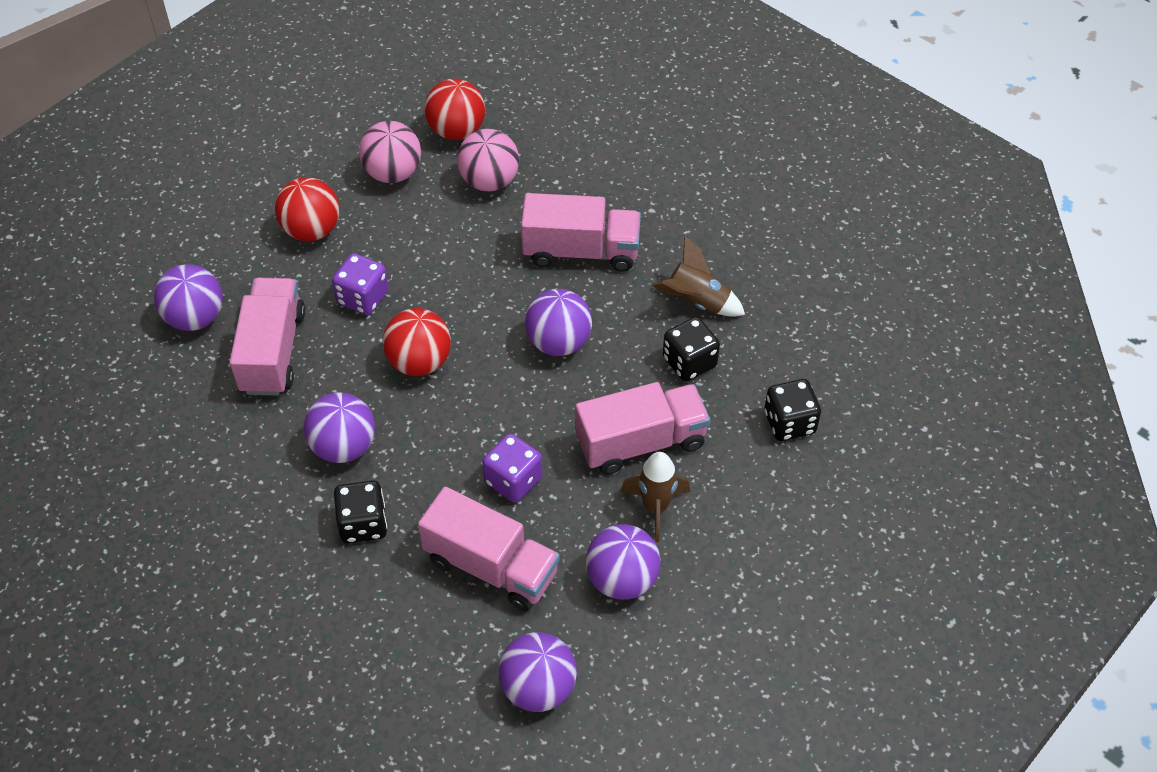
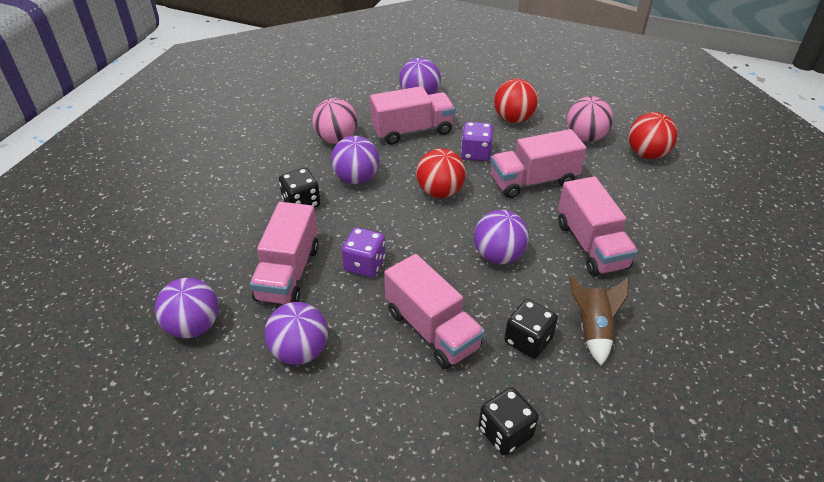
camera: 70 degrees right, 10 degrees down
pink ball [457,129,519,191] -> pink ball moved to [312,98,358,144]
brown rocket [620,452,690,542] -> none
none -> pink truck [490,129,587,198]

